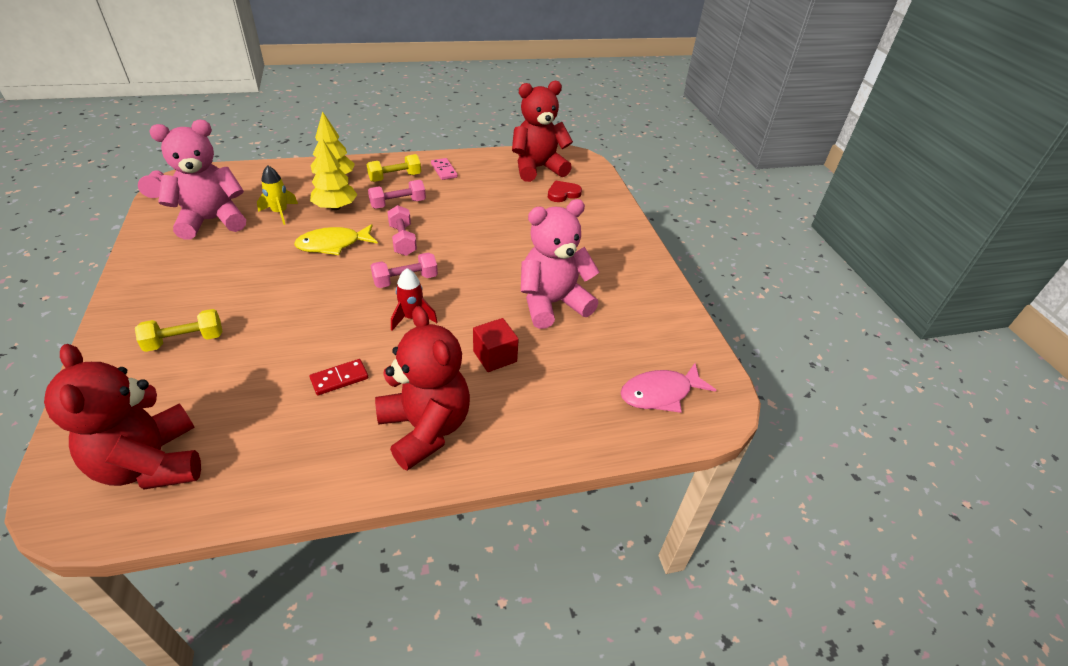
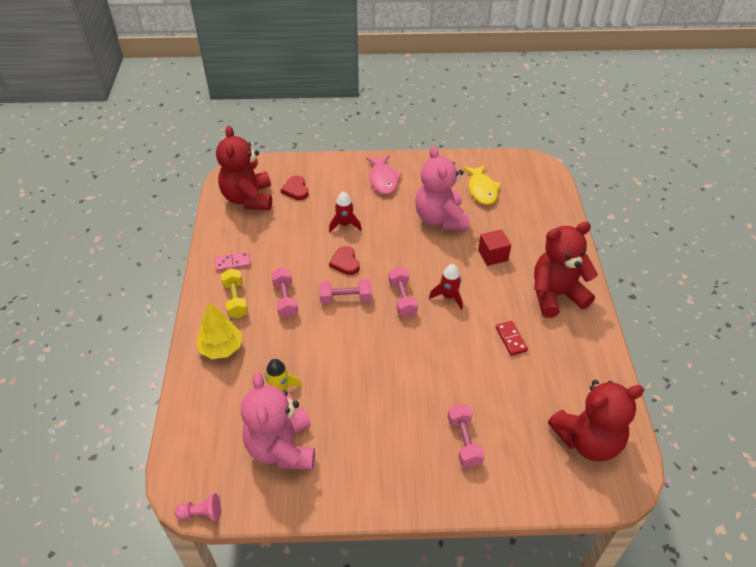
camera: 75 degrees left, 5 degrees up
yellow dumbbell [135,309,222,352] -> pink dumbbell [448,404,485,467]
yellow fish [294,224,378,255] -> yellow fish moved to [463,165,501,205]
yellow tree [310,139,357,210] -> none
pink fish [620,363,716,413] -> pink fish moved to [366,155,402,194]
none -> red rocket [329,192,362,232]
none -> red heart [329,246,360,275]

